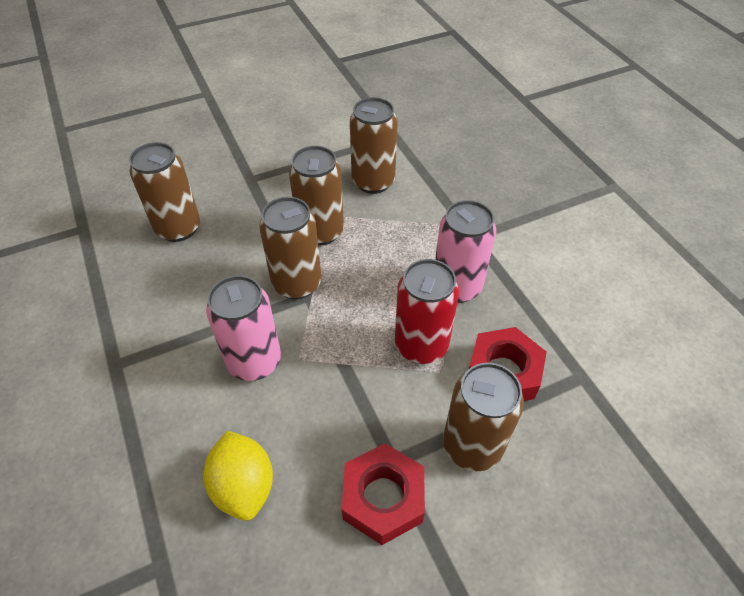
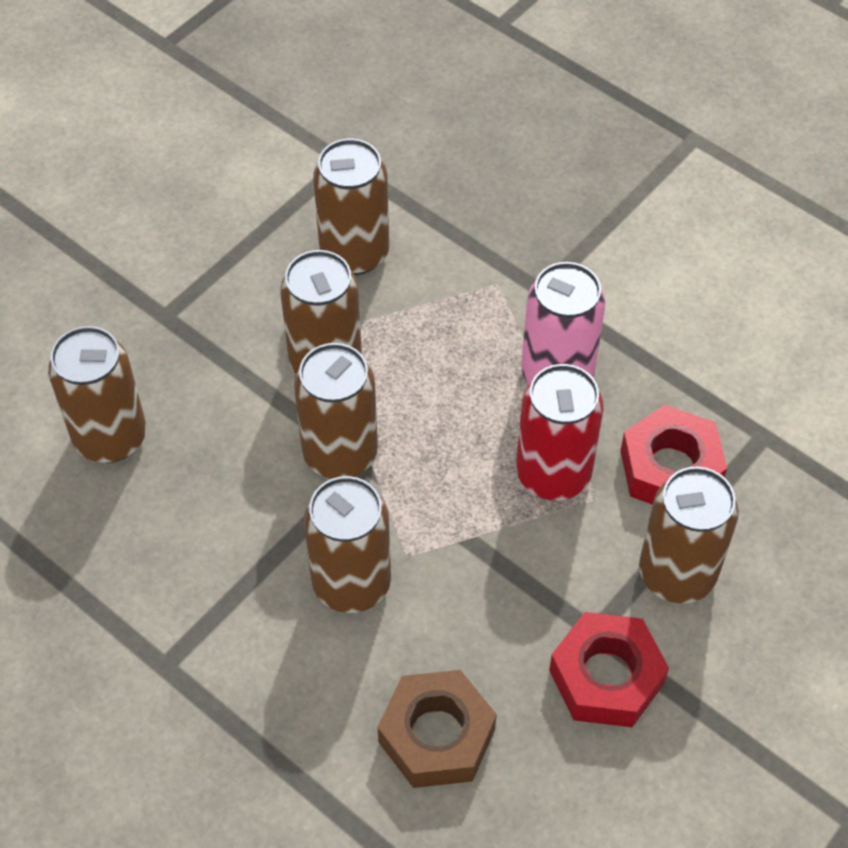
camera: 25 degrees left, 5 degrees up
yellow lemon [203,431,273,521] -> brown nut [377,670,497,788]
pink can [206,275,281,381] -> brown can [304,476,391,613]

